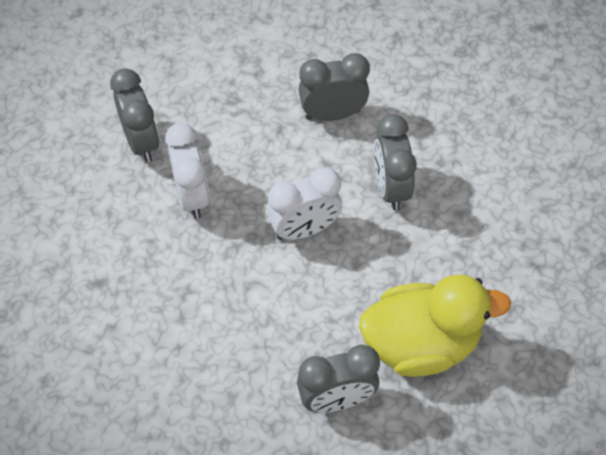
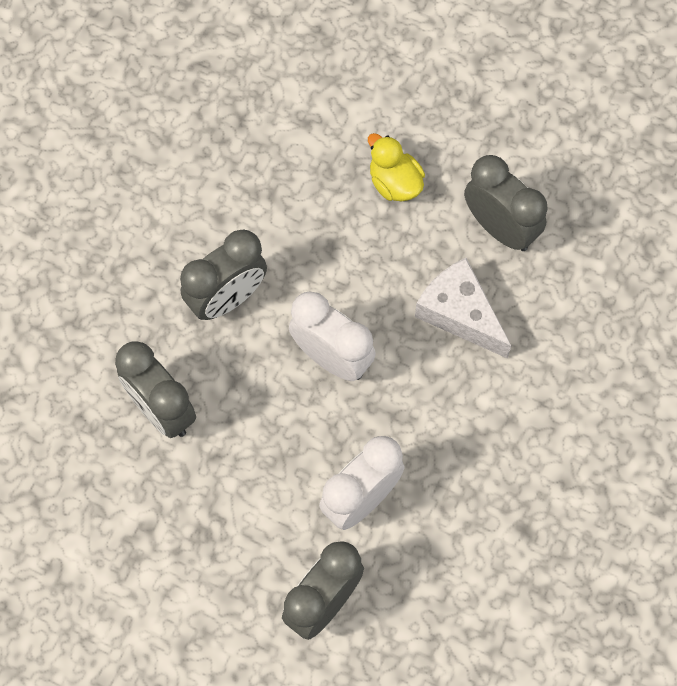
camera: 120 degrees left, 10 degrees up
yellow duck [359,275,511,377] -> yellow duck [368,133,425,201], size x0.48
none -> white cheese [415,258,511,359]

